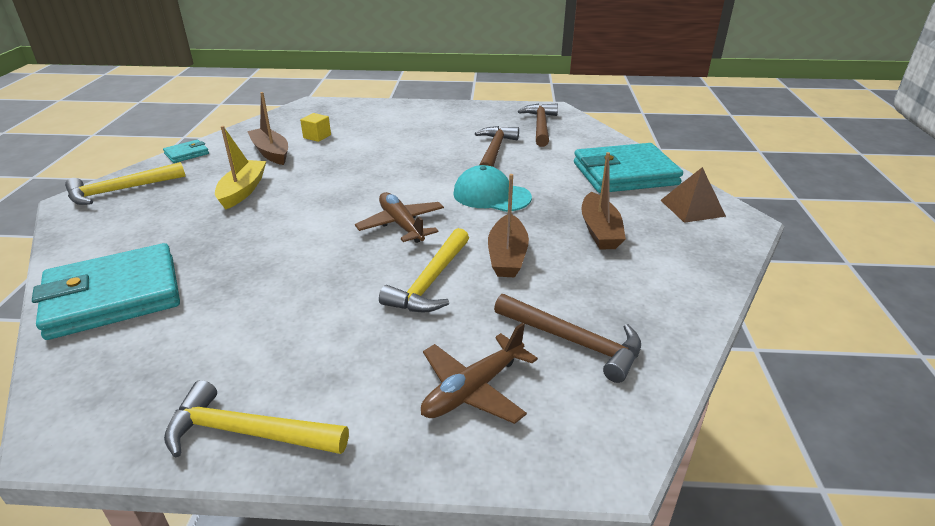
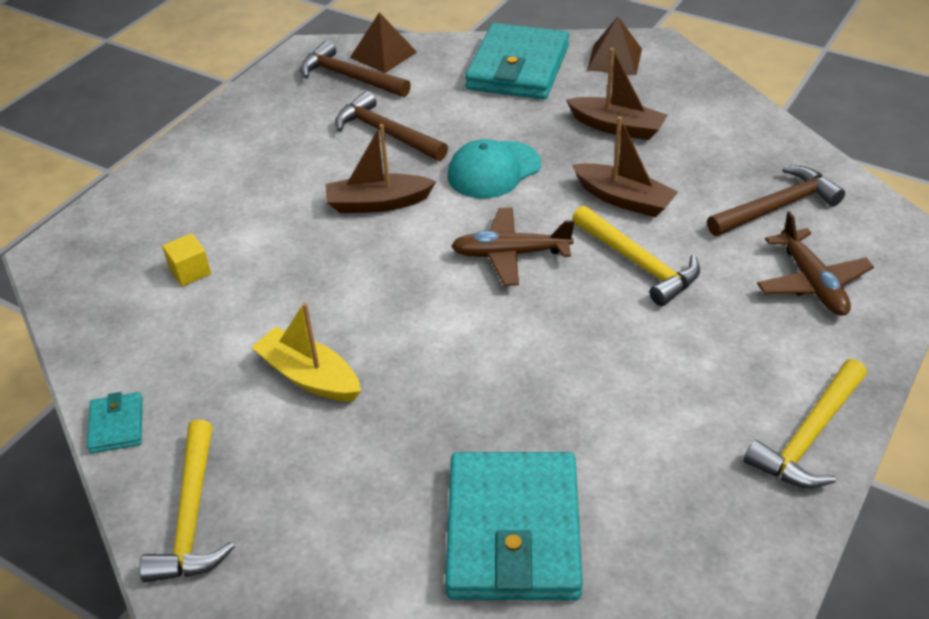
camera: 60 degrees left, 10 degrees up
brown boat [247,92,288,165] -> brown boat moved to [326,124,436,213]
none -> brown pyramid [350,12,417,73]

